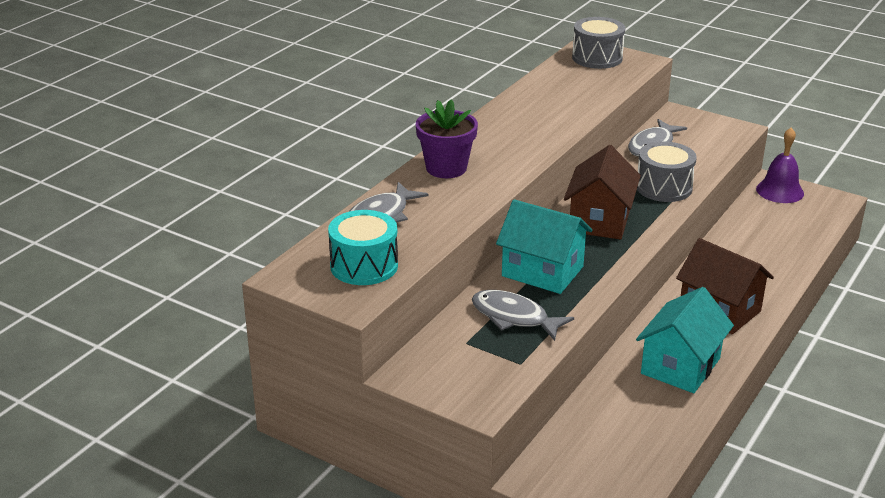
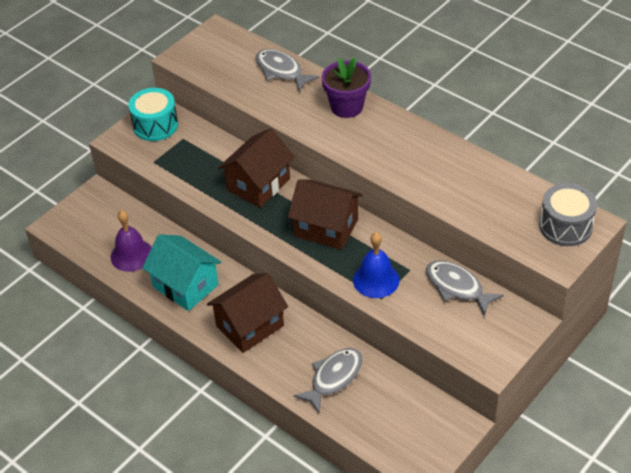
camera: 100 degrees right, 15 degrees up
turquoise drum [328,210,398,285] -> turquoise drum moved to [128,88,178,141]
grey fish [472,290,574,341] -> grey fish moved to [293,348,363,413]
turquoise house [496,199,592,294] -> brown house [218,128,295,208]
grey drum [637,141,697,202] -> blue bell [353,232,400,298]
purple bell [756,127,804,203] -> purple bell moved to [111,210,152,272]

